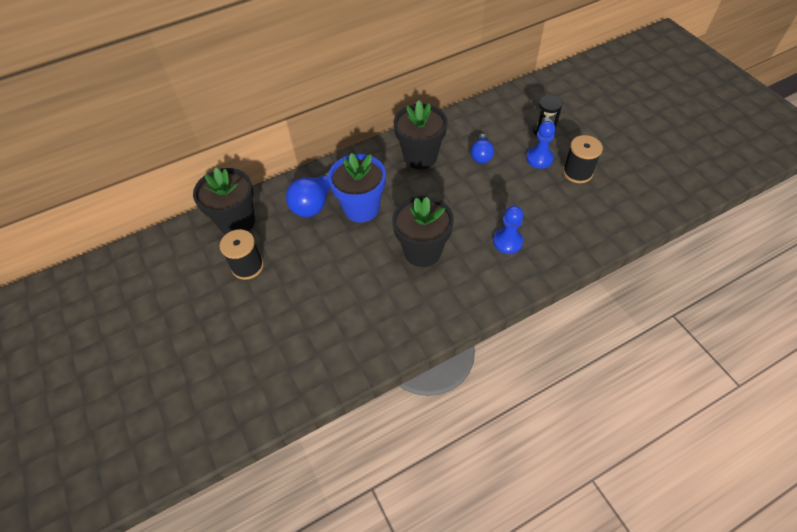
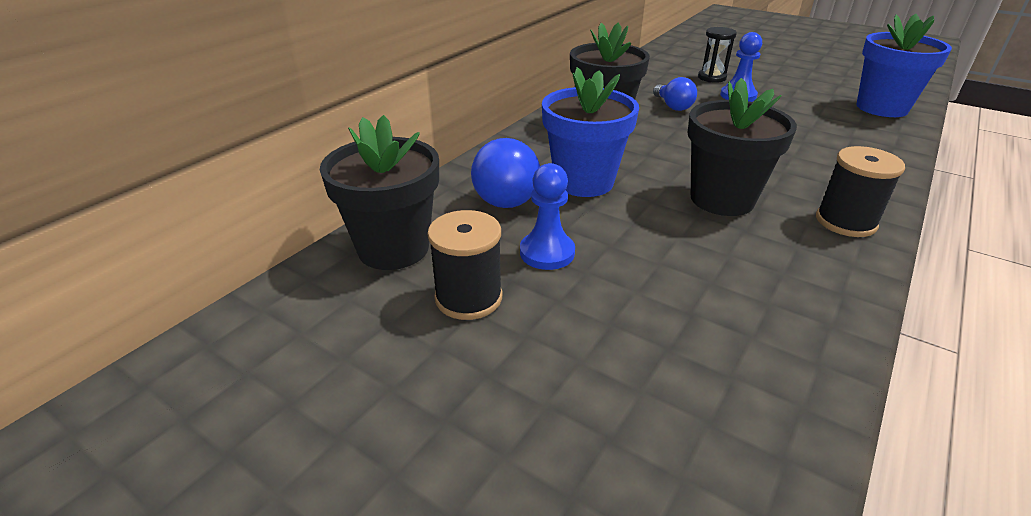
camera: 30 degrees left, 20 degrees down
blue pawn [493,206,523,254] -> blue pawn moved to [520,163,575,270]
black spool [563,135,603,183] -> black spool moved to [816,146,905,237]
none -> blue flower pot [856,14,952,117]

